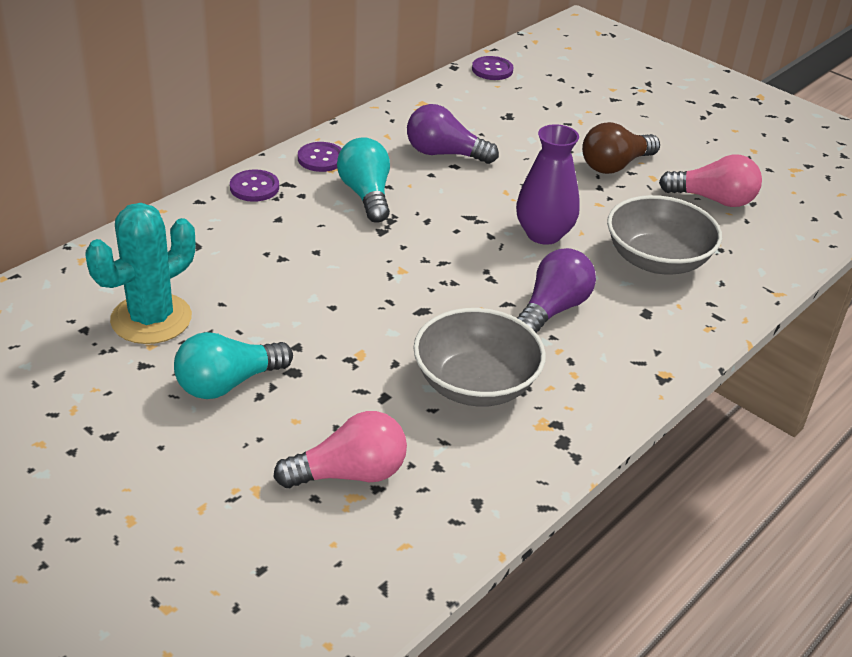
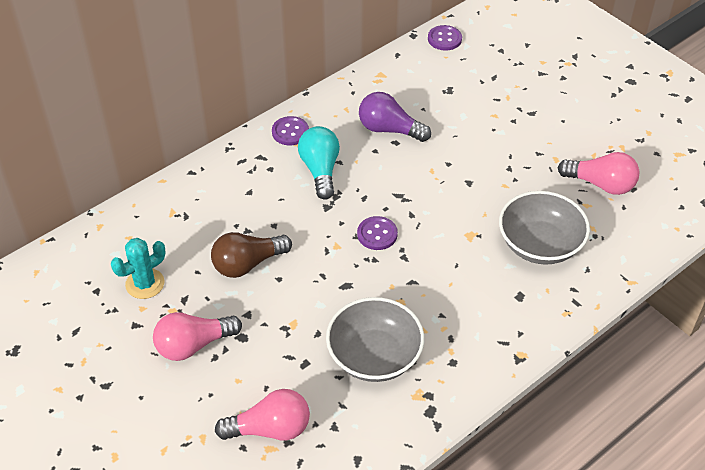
camera: 10 degrees right, 10 degrees up
turquoise cactus [85,203,195,344] -> turquoise cactus [111,238,166,299], size x0.66
turquoise light bulb [174,332,293,399] -> pink light bulb [153,312,242,361]
purple button [230,170,279,202] -> purple button moved to [357,216,398,250]
purple vase [516,124,580,245] -> none
purple light bulb [517,248,596,333] -> none
brown light bulb [582,122,660,174] -> brown light bulb moved to [211,232,292,278]

